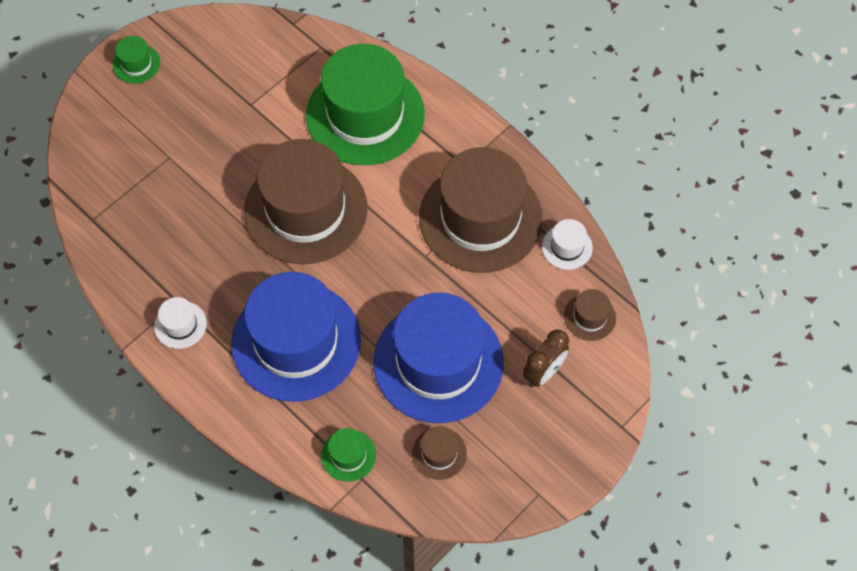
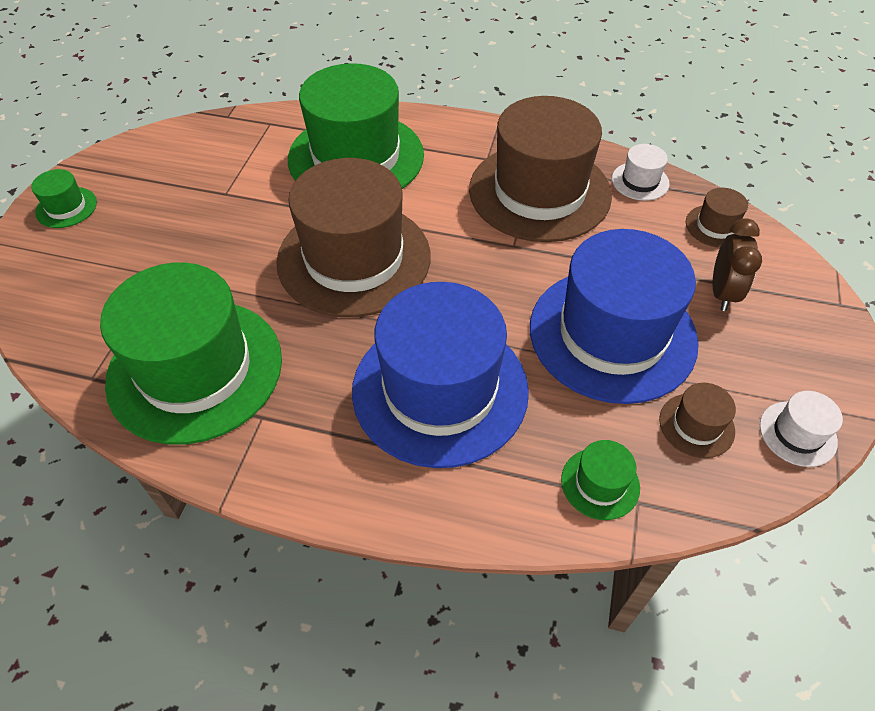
camera: 30 degrees left, 10 degrees down
white hat [154,297,207,349] -> white hat moved to [760,391,843,467]
none -> green hat [100,262,282,445]

